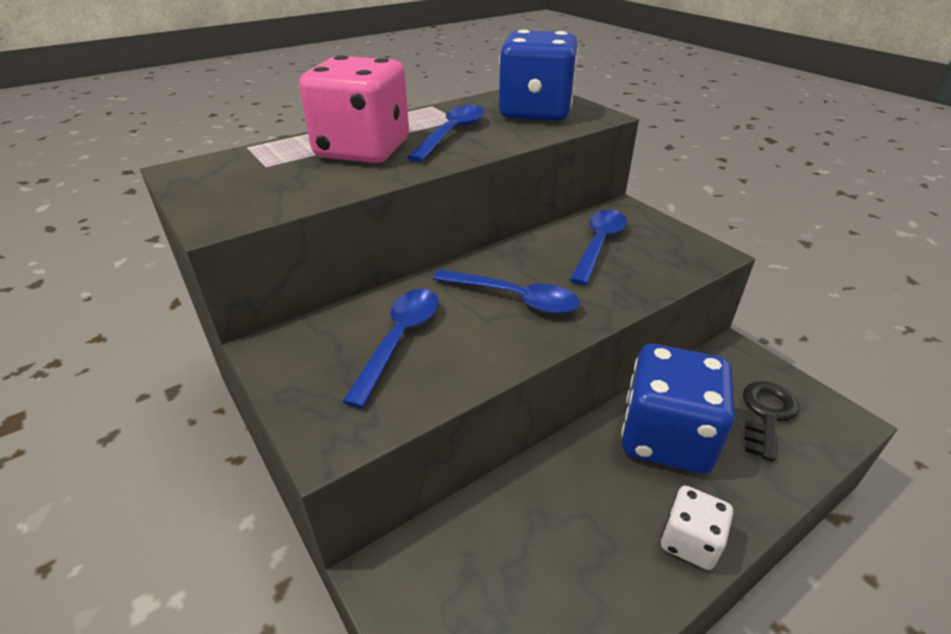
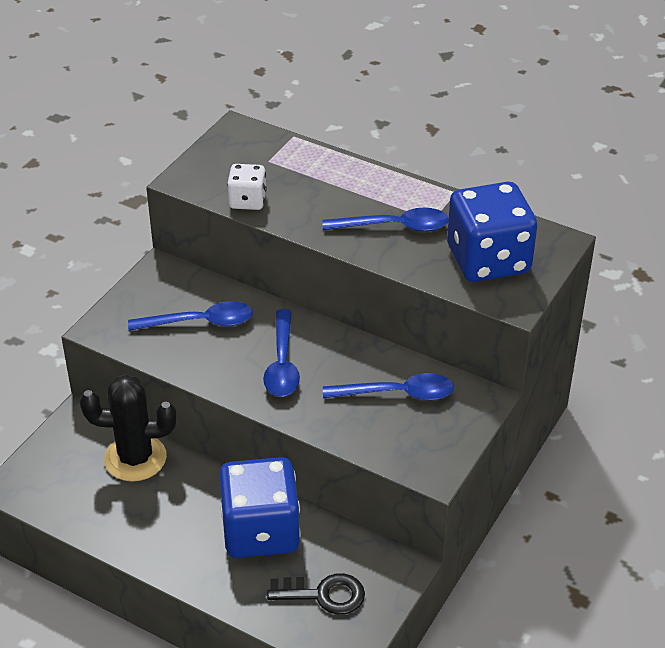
camera: 65 degrees right, 5 degrees up
pink dice [299,55,409,163] -> none
white dice [661,486,733,570] -> white dice moved to [227,164,266,210]
none -> black cactus [80,374,176,482]

